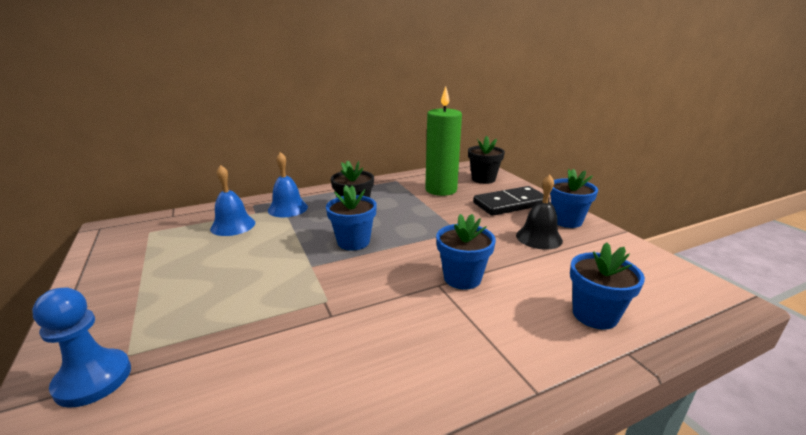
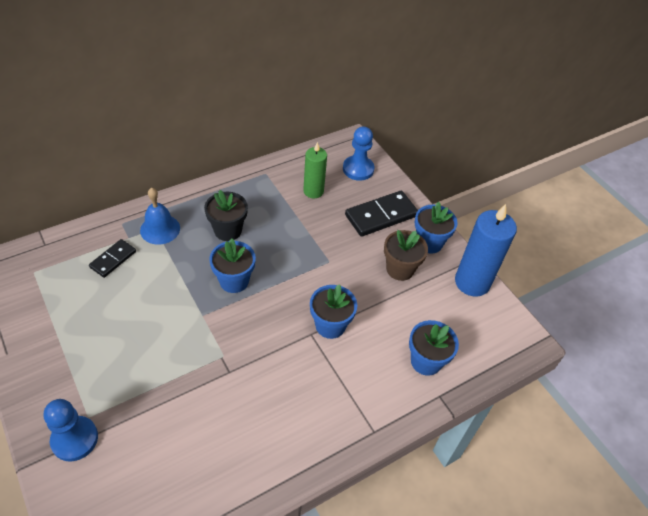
camera: 10 degrees left, 25 degrees up
blue bell [210,165,255,236] -> black domino [89,239,136,278]
green candle [425,86,462,196] -> green candle [303,142,327,198], size x0.63
black flower pot [468,136,505,184] -> blue pawn [343,126,374,181]
black bell [516,175,563,250] -> brown flower pot [384,230,428,281]
none -> blue candle [455,204,517,296]

